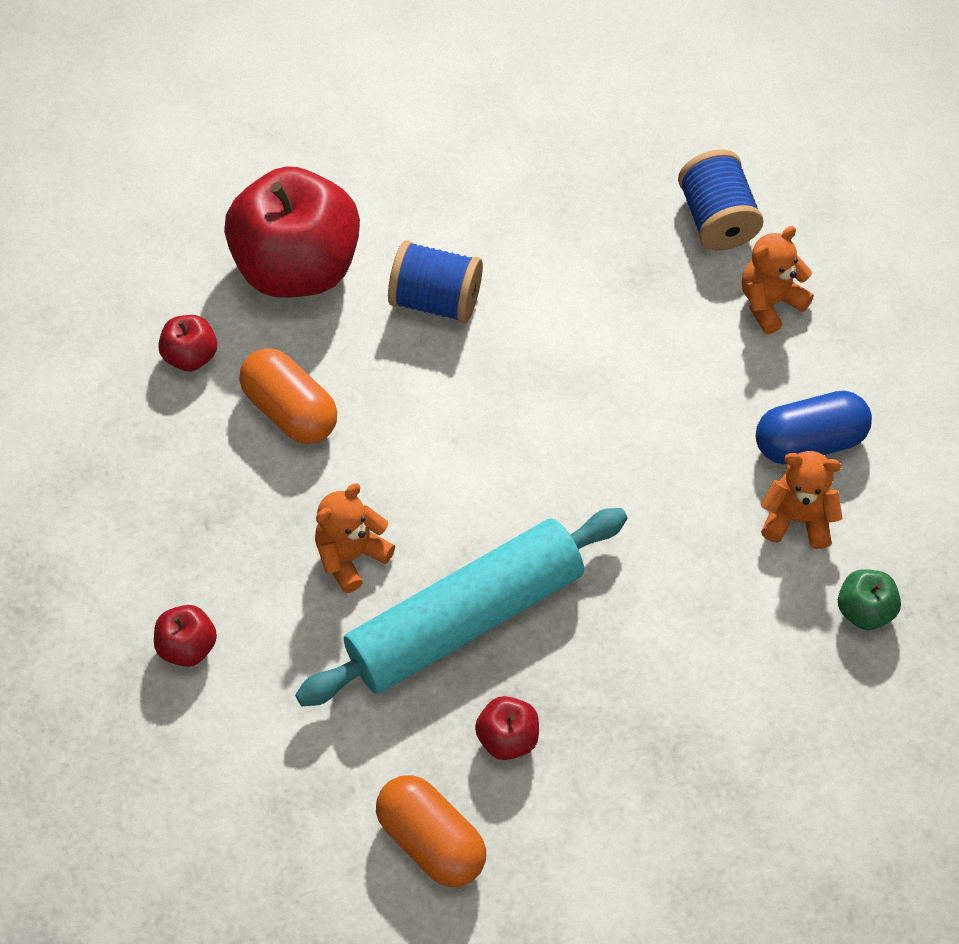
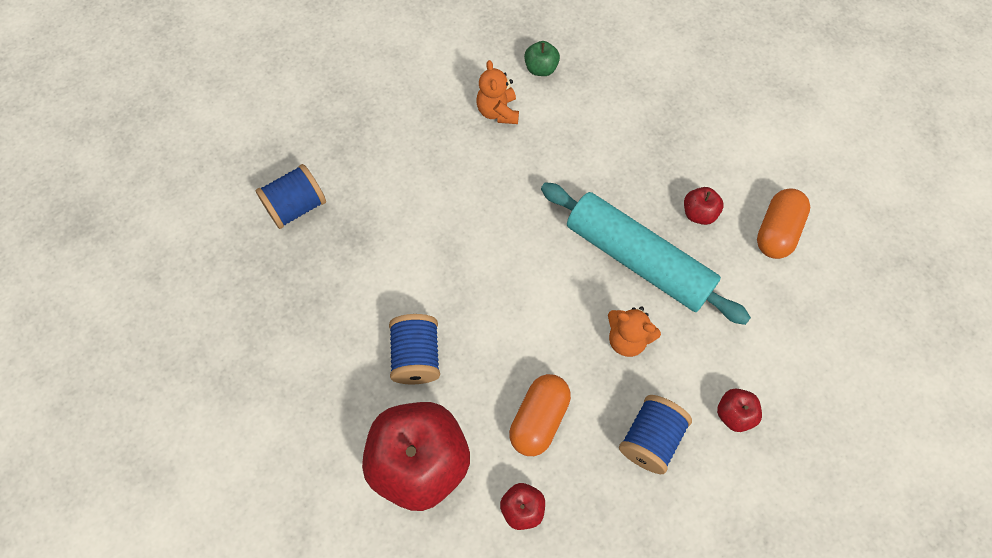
camera: 110 degrees left, 5 degrees up
orange teddy bear [742,226,814,334] -> none
blue capsule [756,391,872,464] -> none
none -> blue spool [619,395,692,474]

